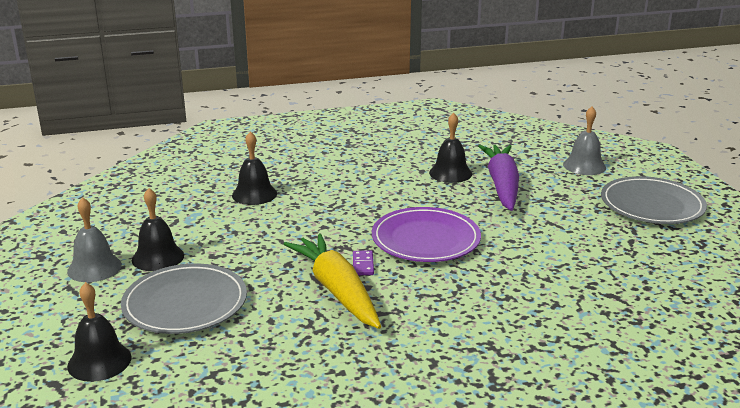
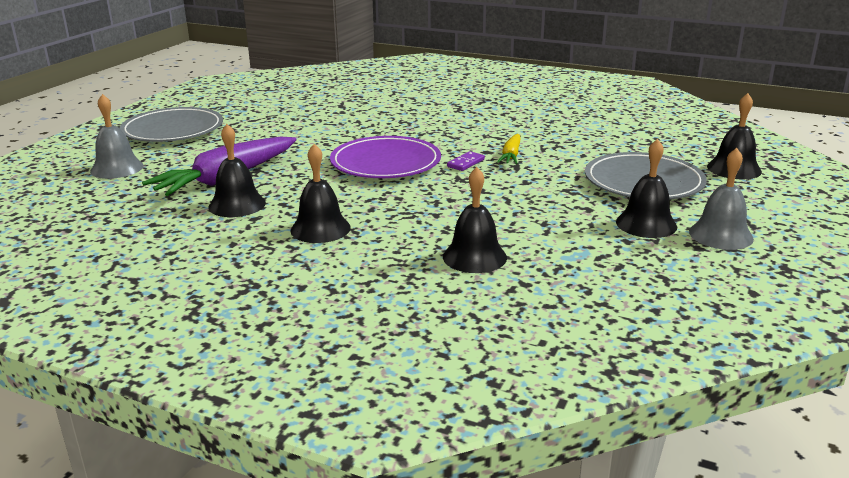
camera: 140 degrees left, 0 degrees up
yellow carrot [284,233,381,329] -> yellow carrot [497,134,521,164], size x0.50
none -> black bell [291,144,351,243]

